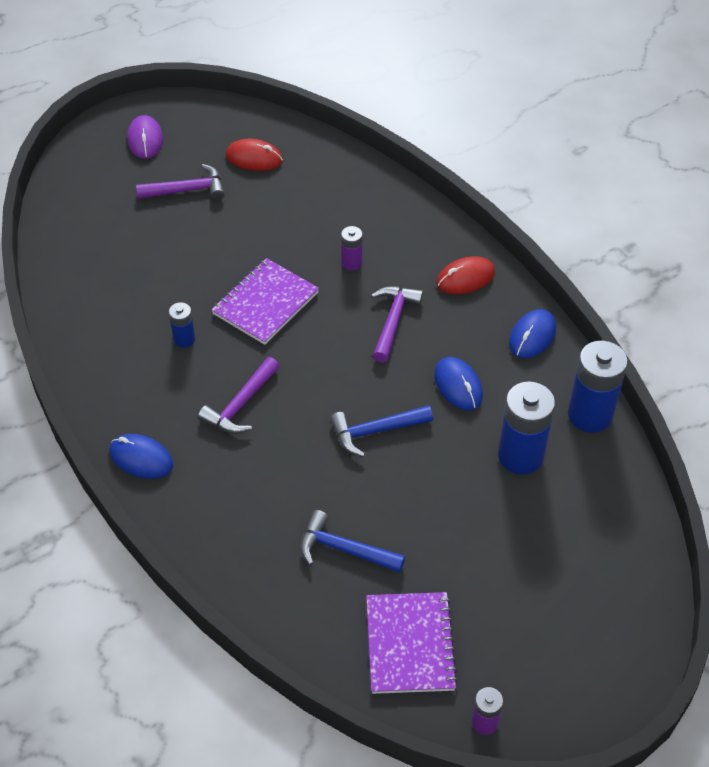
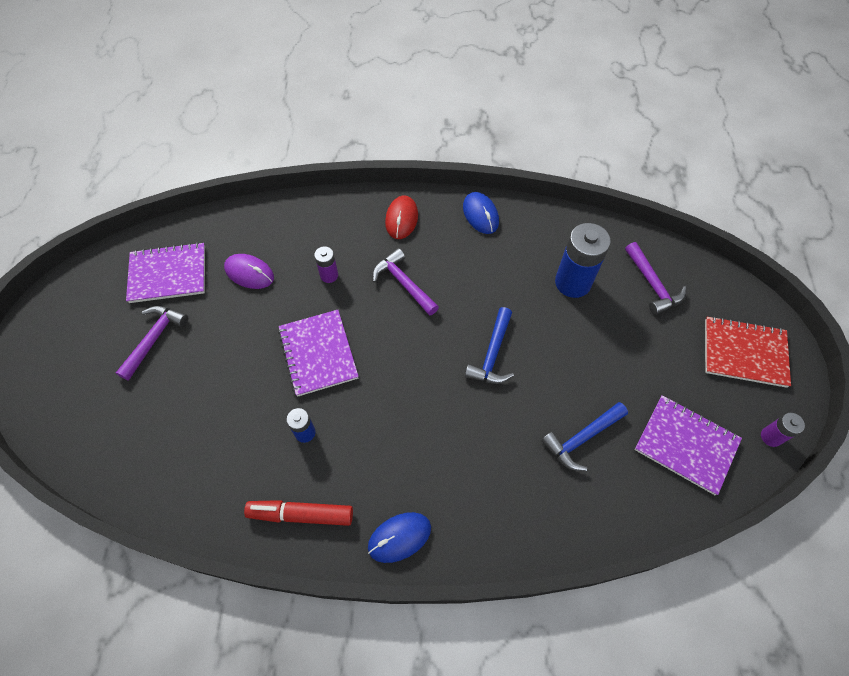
camera: 55 degrees left, 10 degrees up
purple mouse [127,115,163,159] -> purple mouse moved to [224,254,274,289]
purple hammer [198,357,280,434] -> purple hammer moved to [625,242,686,315]
red mouse [226,139,283,171] -> purple notebook [126,242,205,303]
blue mouse [434,357,483,410] -> none
blue battery [568,341,628,433] -> none
none -> red marker [244,500,353,526]
none -> red notebook [705,316,791,388]

